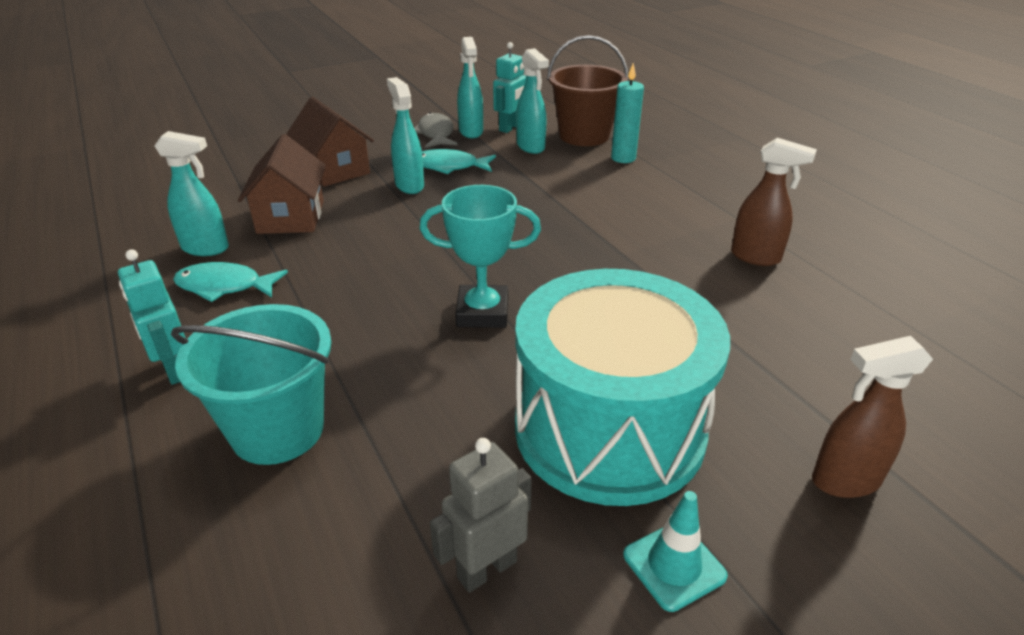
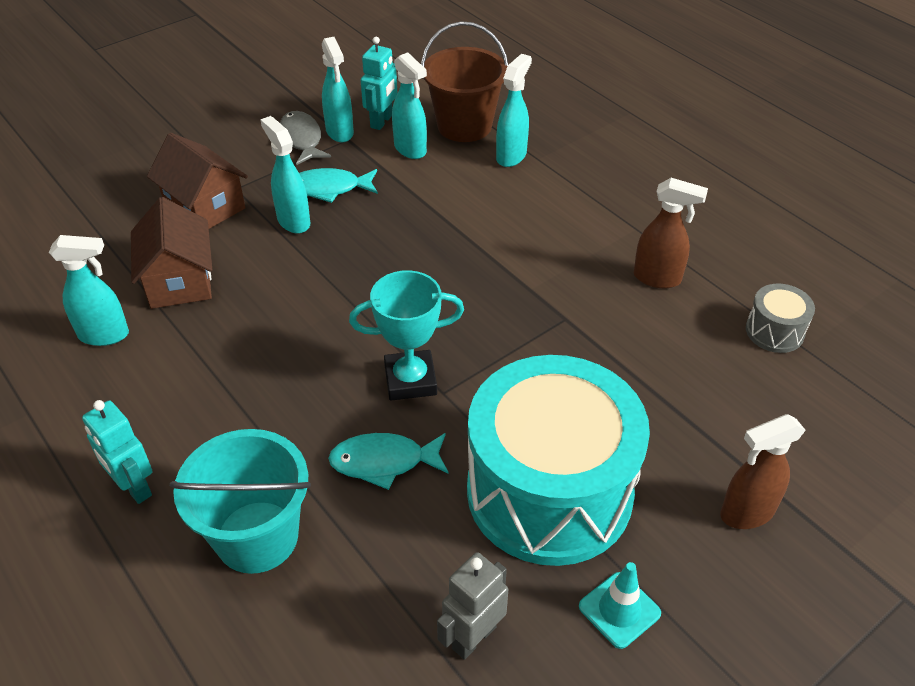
camera: 10 degrees left, 10 degrees up
turquoise fish [173,262,288,302] -> turquoise fish moved to [328,433,449,490]
turquoise candle [611,63,644,163] -> turquoise spray bottle [496,54,532,167]
none -> grey drum [746,284,815,353]

